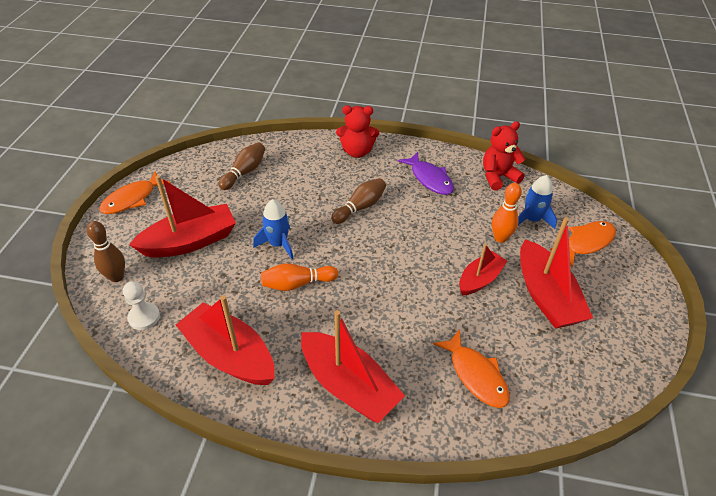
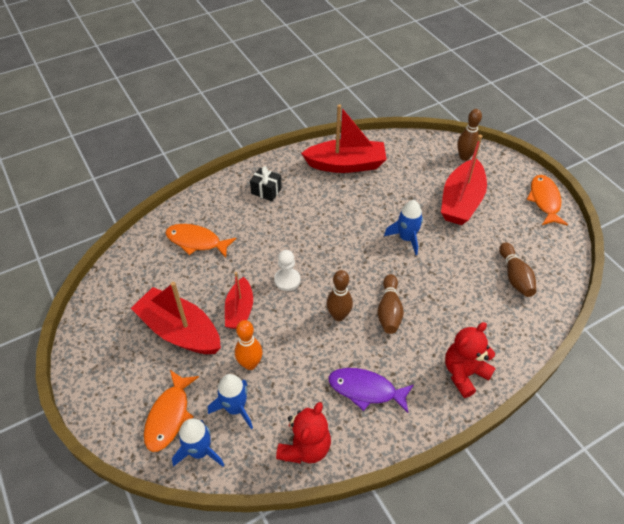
camera: 140 degrees right, 5 degrees up
white pawn [123,281,160,330] -> white pawn moved to [274,250,300,291]
orange bowling pin [261,263,338,291] -> none
red boat [301,310,405,423] -> black gift [250,166,282,201]
none -> blue rocket [172,419,224,467]
none -> brown bowling pin [327,270,353,321]

